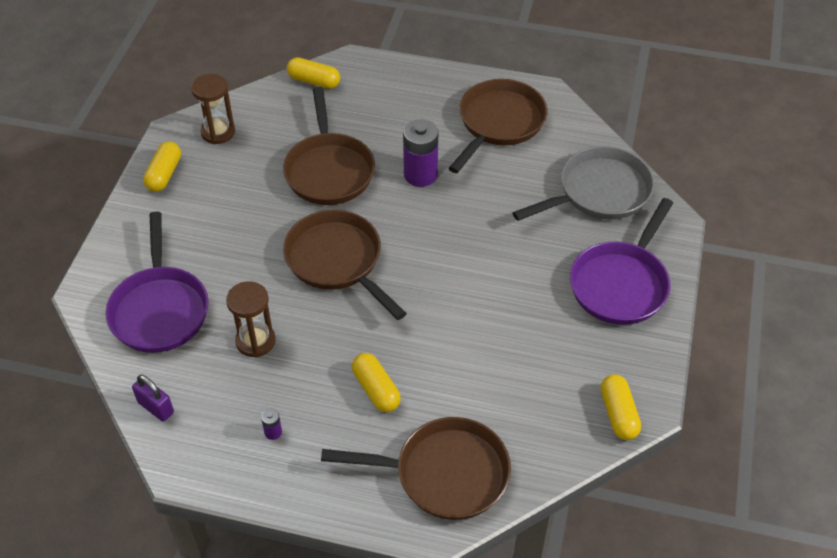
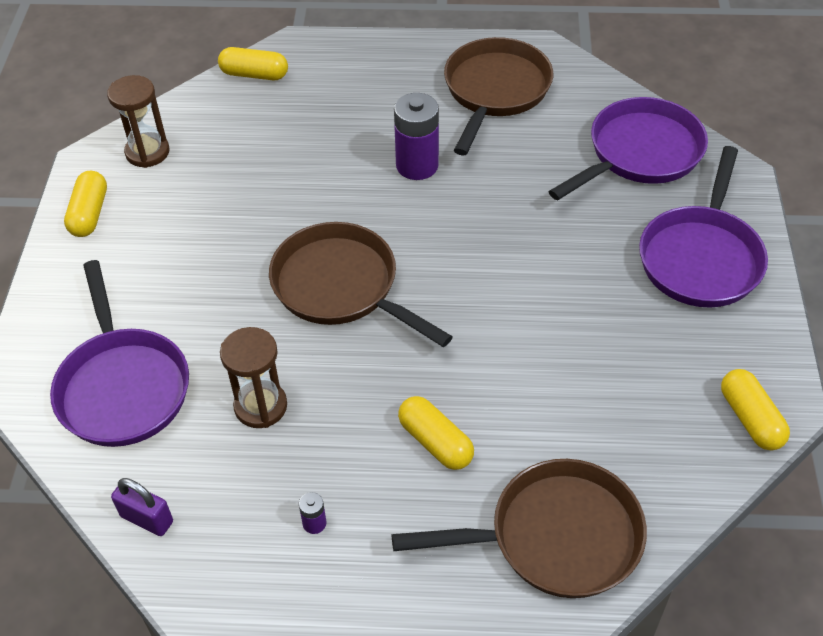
camera: 10 degrees left, 0 degrees up
brown pan [283,87,375,205] -> none
grey pan [513,146,654,221] -> purple pan [548,97,708,200]

